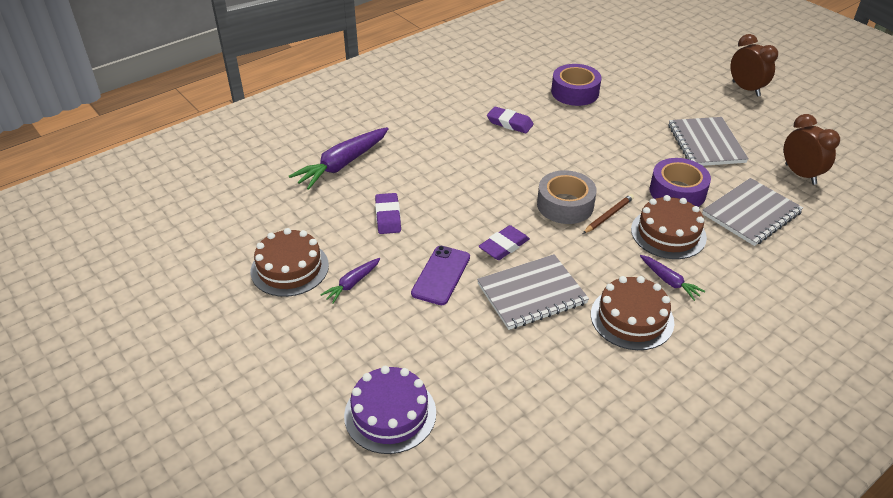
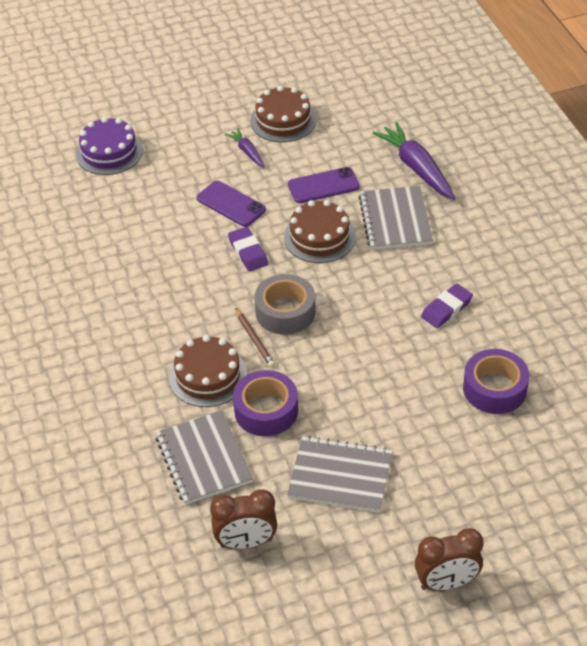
camera: 110 degrees right, 5 degrees up
purple eraser [375,193,401,234] -> purple phone [288,167,360,203]
grey notebook [477,254,589,330] -> grey notebook moved to [358,186,433,250]
brown cake [591,276,674,350] -> brown cake moved to [284,200,356,263]
purple carrot [640,255,706,301] -> none

